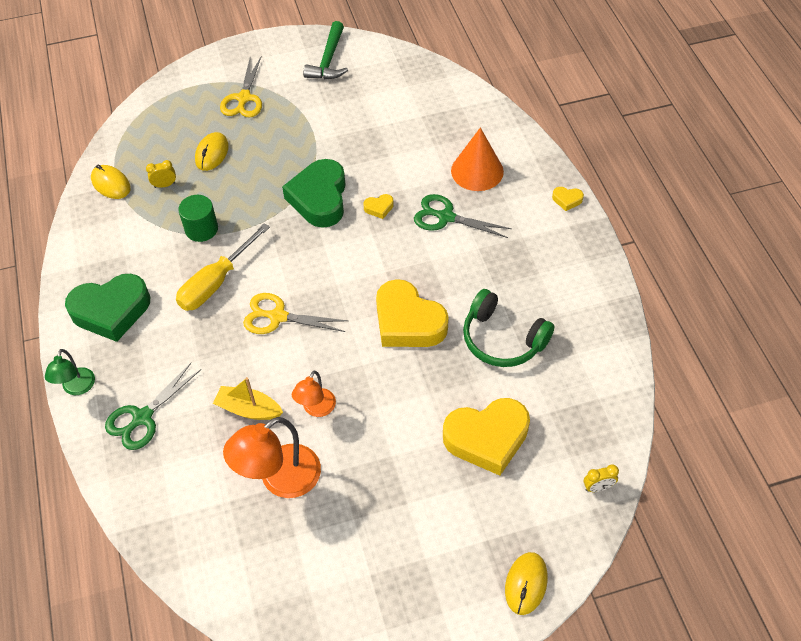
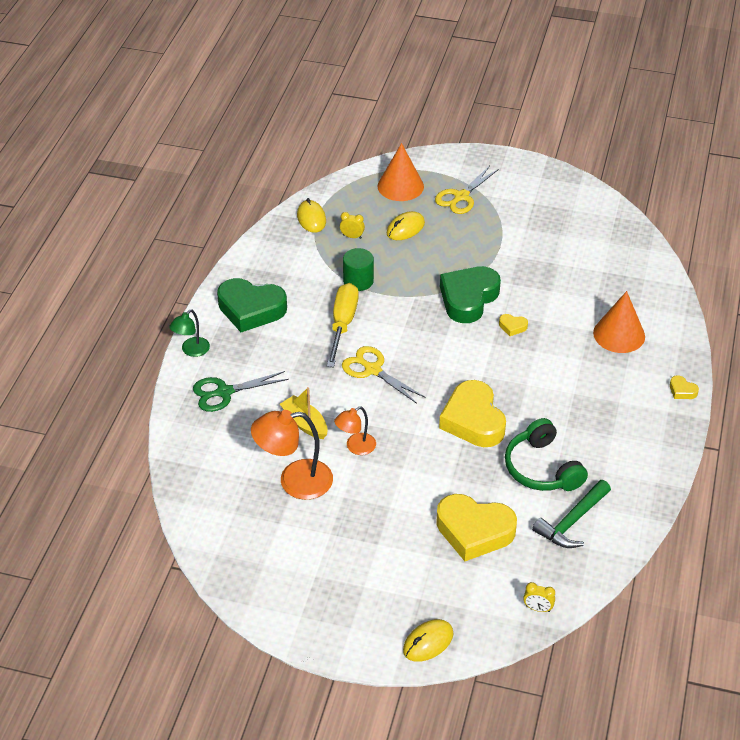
camera: 30 degrees right, 10 degrees down
yellow screwdriver [176,223,270,311] -> yellow screwdriver turned 120 degrees clockwise [327,283,359,368]
green hammer [303,21,348,79] -> green hammer moved to [532,480,611,548]
green scissors [414,194,512,238] -> none
none -> orange cone [378,143,424,201]

